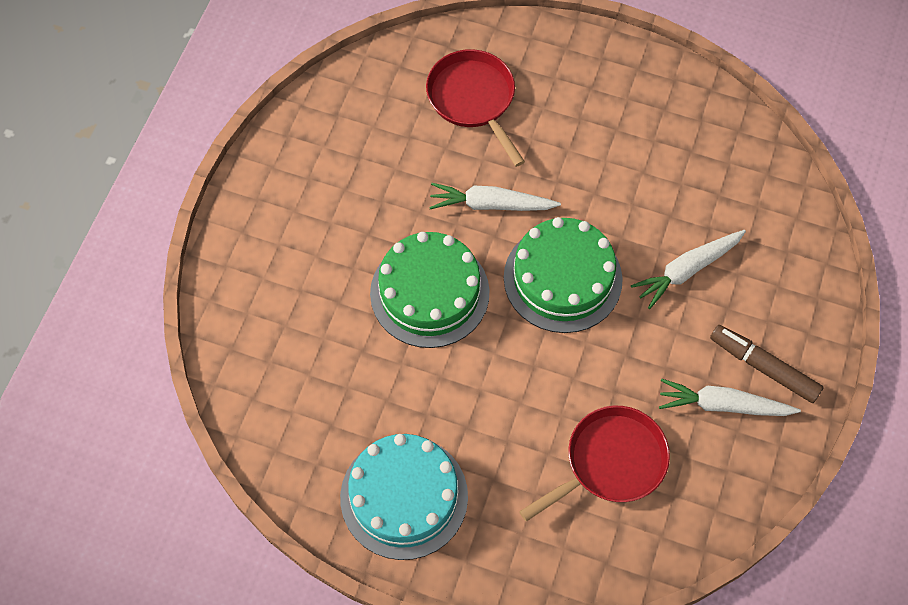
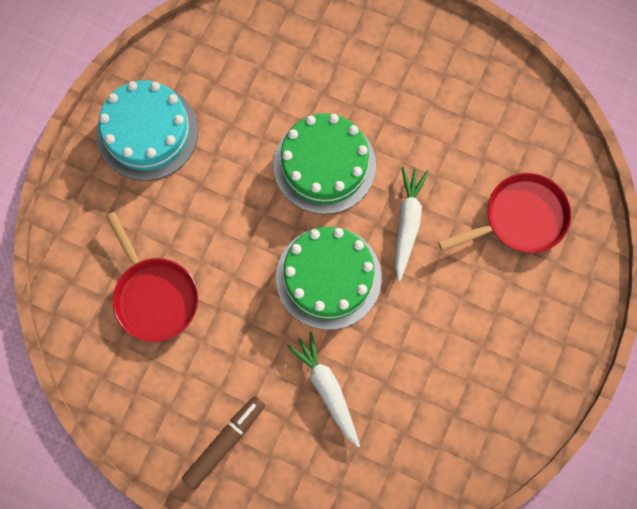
camera: 95 degrees right, 10 degrees up
white carrot [659,379,801,416] -> none

